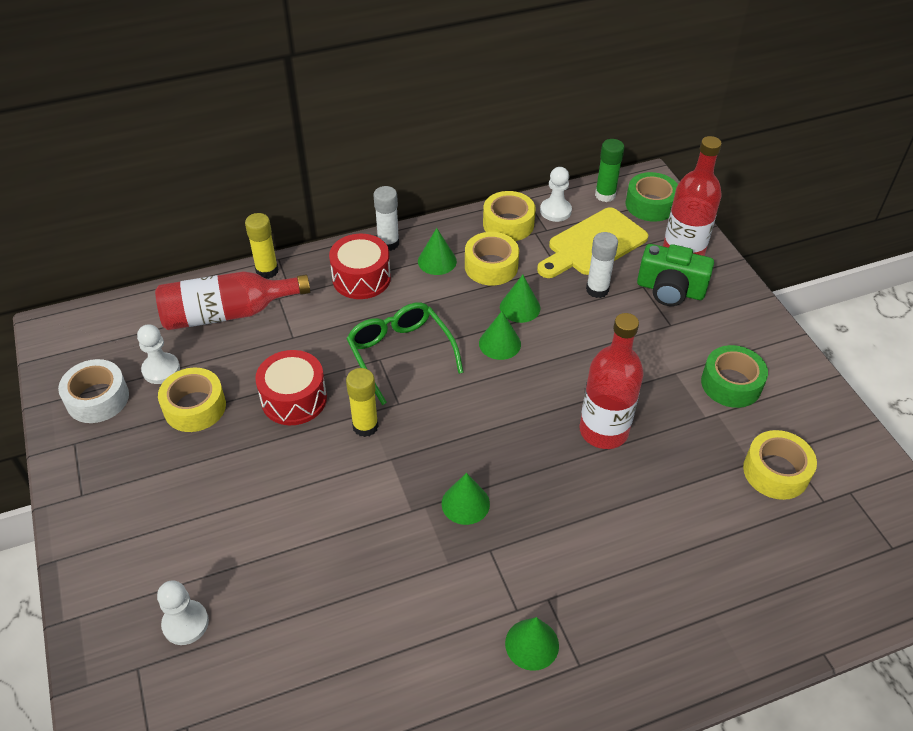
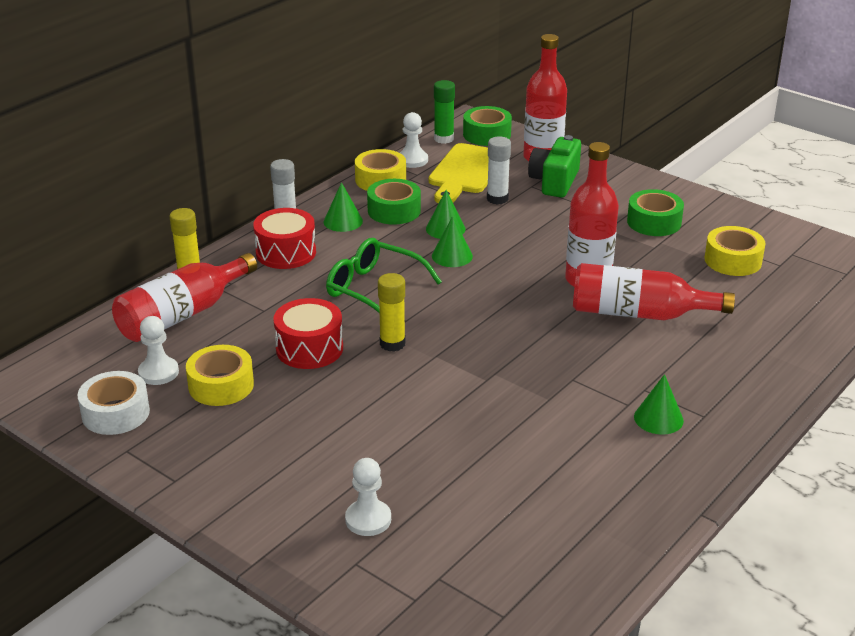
camera: 30 degrees left, 15 degrees down
green cone [442,473,490,525] -> none
yellow tape [465,232,519,285] -> green tape [367,179,421,225]
green camera [637,244,714,306] -> green camera turned 120 degrees clockwise [528,135,581,198]
none -> red bottle [573,263,735,320]

